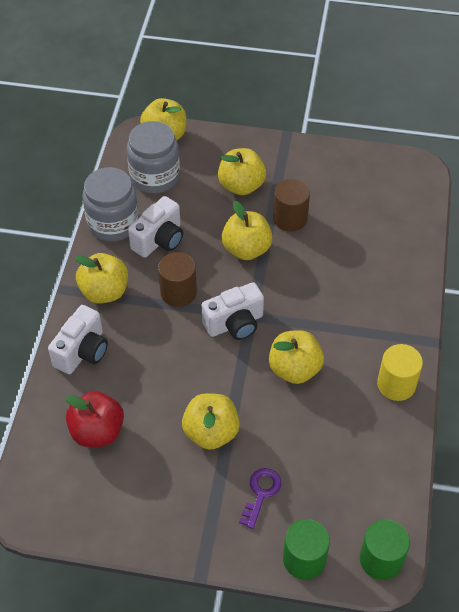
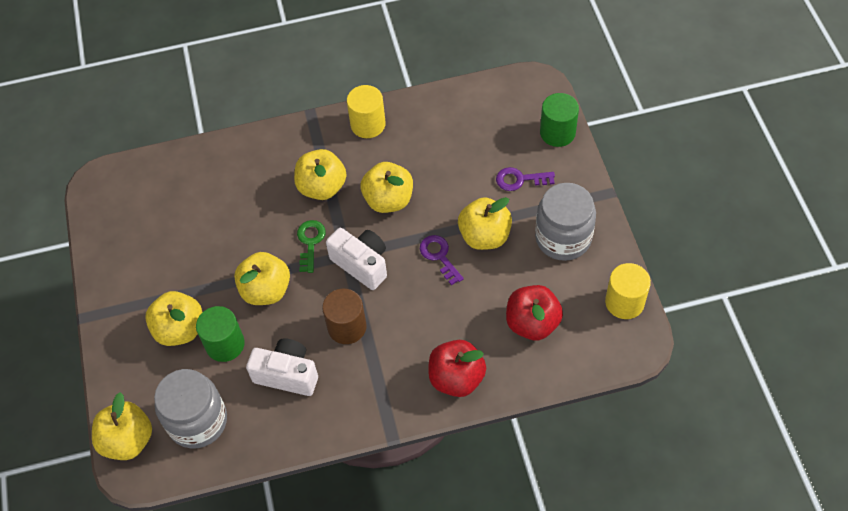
camera: 110 degrees left, 5 degrees up
white camera [48,305,108,374] -> red apple [428,340,486,397]
yellow apple [75,253,128,304] -> yellow apple moved to [294,149,346,200]
grey jar [82,167,139,242] -> grey jar moved to [535,183,596,261]
brown cylinder [273,179,310,232] -> none
green cylinder [360,519,410,580] -> green cylinder moved to [196,306,245,362]
none -> green key [297,220,326,273]
none -> purple key [420,235,464,285]
none -> yellow cylinder [605,263,651,319]

